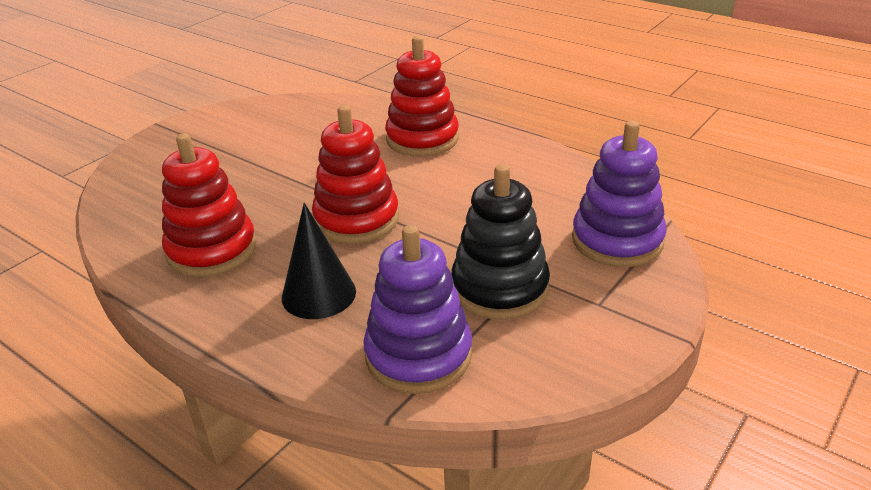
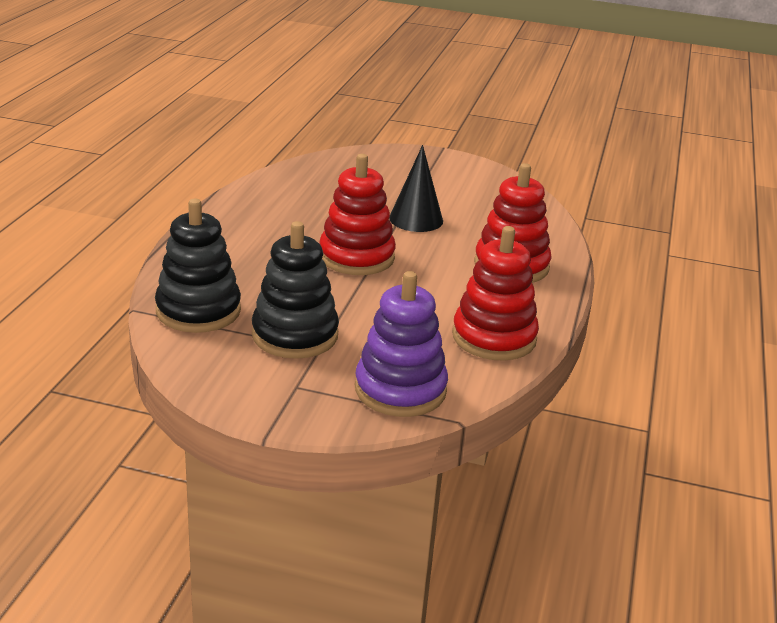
camera: 65 degrees right, 5 degrees down
red stacking toy [162,133,256,277] -> red stacking toy moved to [452,226,539,360]
black cone [282,203,356,319] -> black cone moved to [389,145,443,232]
purple stacking toy [363,225,472,394] -> black stacking toy [155,198,241,333]

